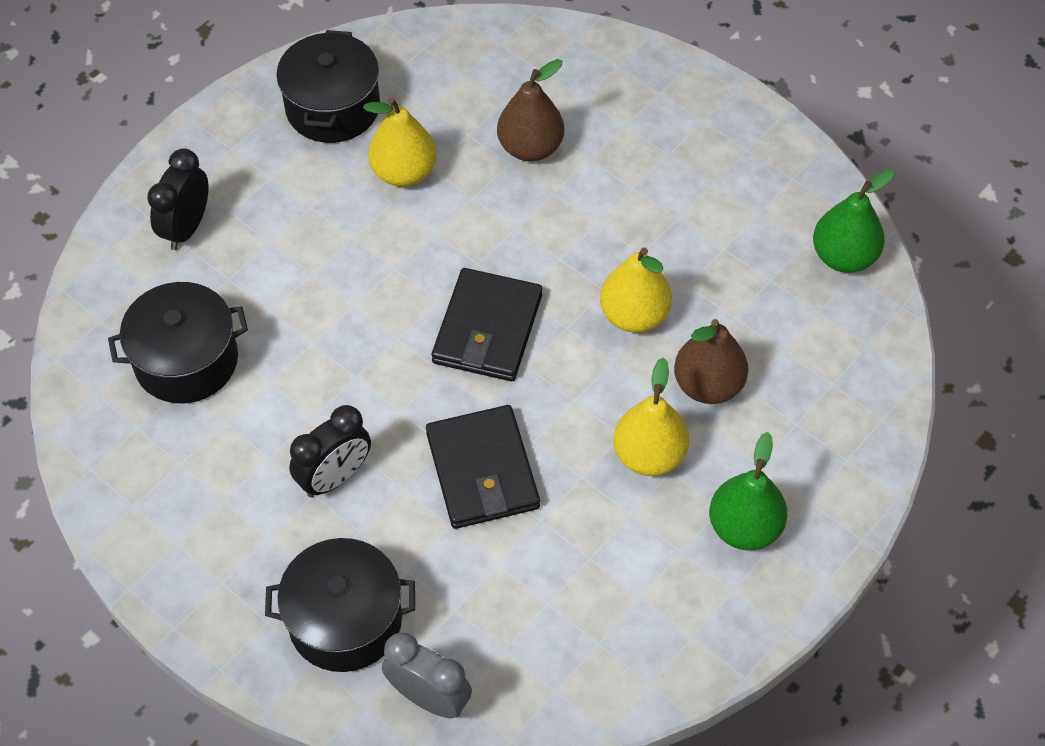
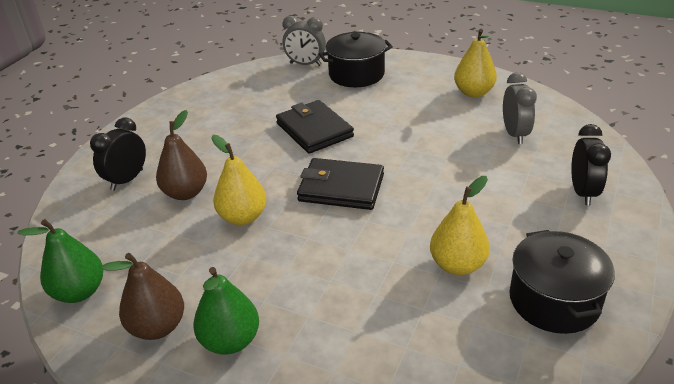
camera: 165 degrees right, 20 degrees down
black pot [108,282,248,403] -> grey clock [503,72,537,144]
black clock [289,405,371,497] -> black clock moved to [90,117,146,191]
black wallet [432,268,542,381] -> black wallet turned 75 degrees counterclockwise [297,158,384,210]
brown pear [497,59,564,161] -> brown pear moved to [101,253,184,340]
yellow pear [613,358,689,476] -> yellow pear moved to [454,29,497,97]
green pear [709,432,787,550] -> green pear moved to [193,267,259,355]

